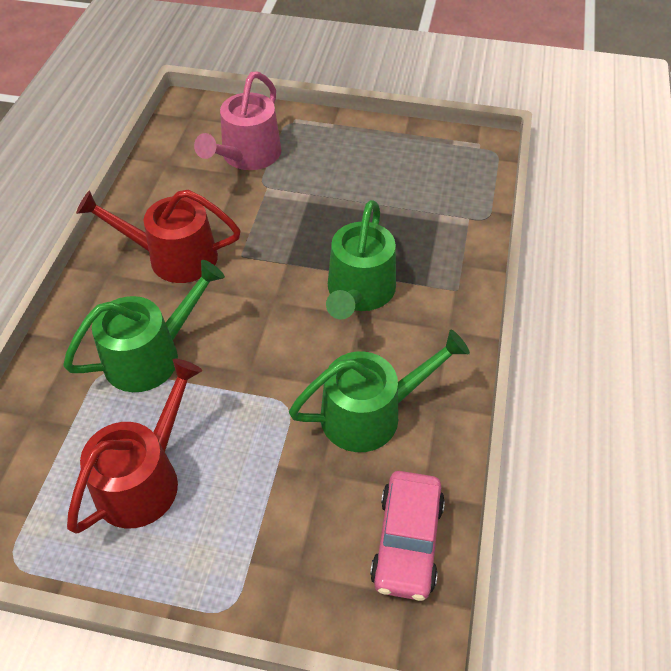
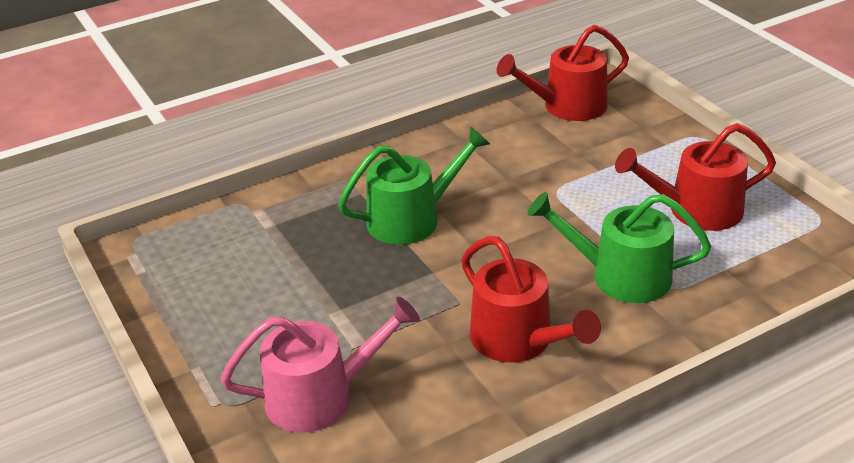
camera: 130 degrees left, 15 degrees down
green watering can [289,330,470,452] -> none
pink car [370,471,445,601] -> red watering can [497,25,629,121]

